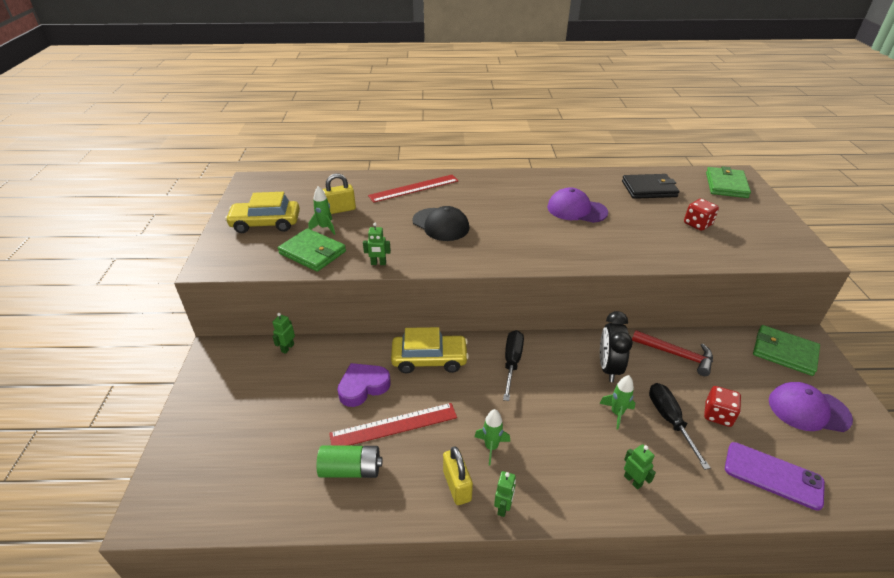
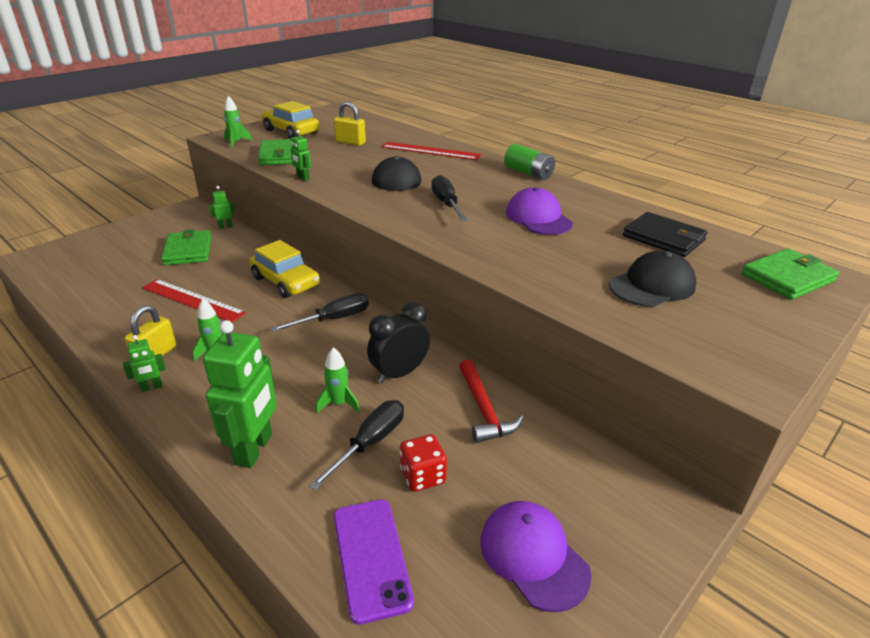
camera: 45 degrees right, 5 degrees down
green rocket [308,186,335,235] -> green rocket moved to [224,96,252,148]
green battery [317,445,383,478] -> green battery moved to [504,144,555,180]
purple heart [337,363,391,407] -> none
green robot [624,444,656,490] -> green robot [203,320,277,468], size x2.15
red dice [684,199,719,231] -> black cap [609,250,696,307]
green wallet [753,325,820,376] -> green wallet moved to [161,229,212,265]
none -> black screwdriver [431,175,468,221]

